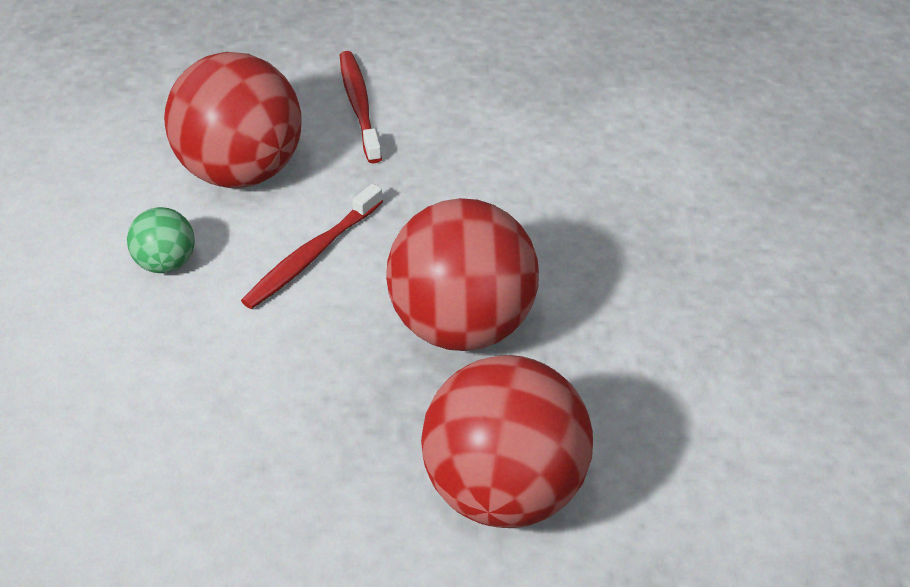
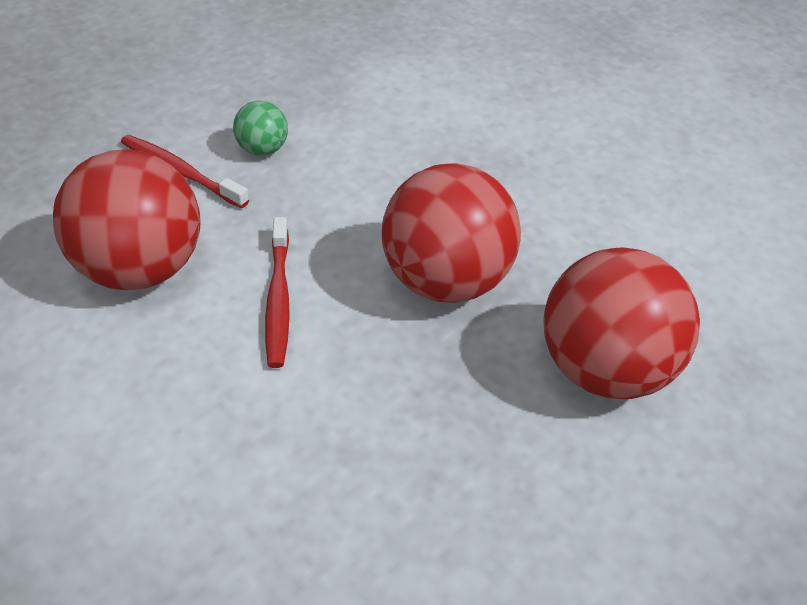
camera: 45 degrees left, 0 degrees up
green ball [127,207,195,273] -> green ball moved to [233,101,288,156]

